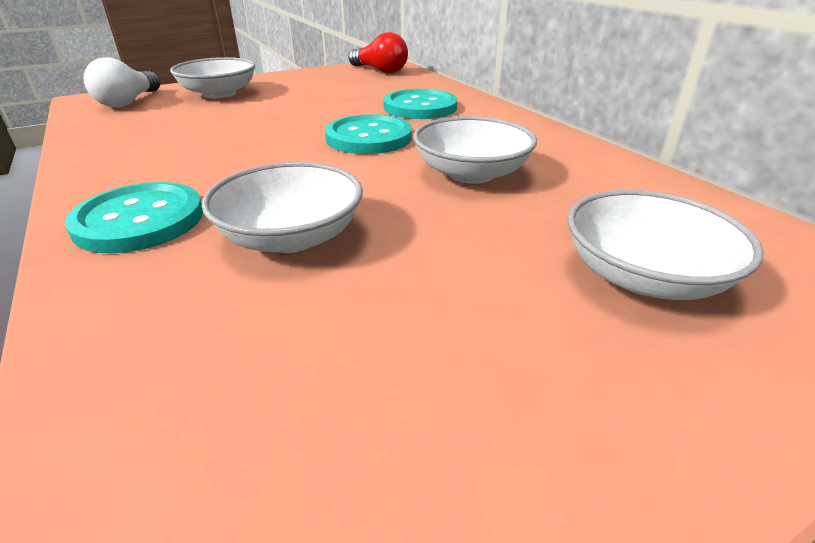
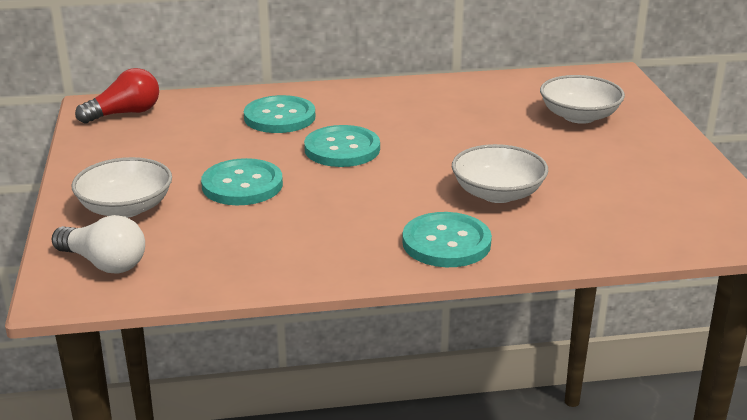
camera: 70 degrees left, 5 degrees down
white bowl [413,116,537,184] -> none
none -> turquoise button [201,158,283,205]

